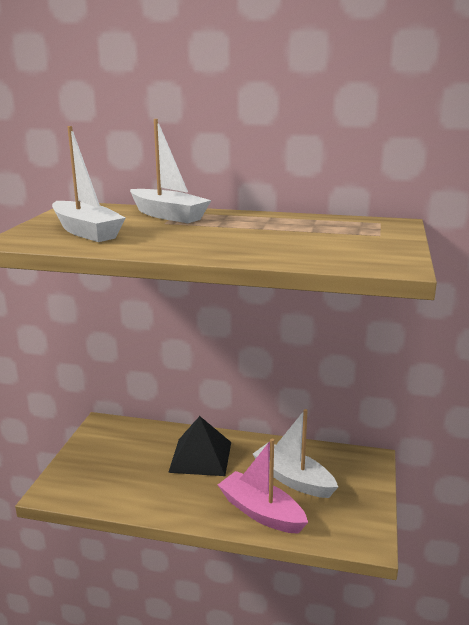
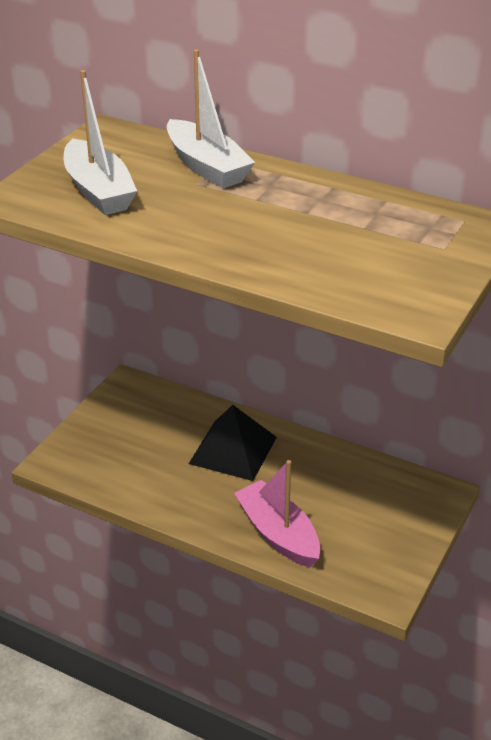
camera: 15 degrees right, 15 degrees up
white boat [253,409,338,498] -> none

